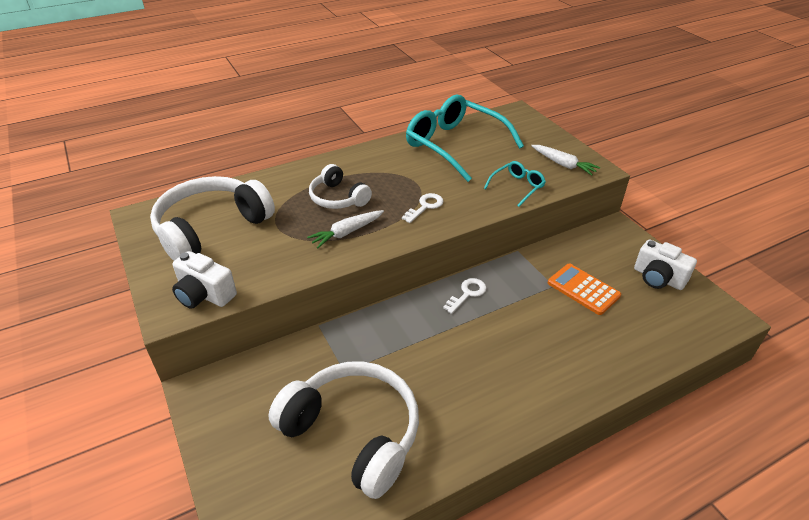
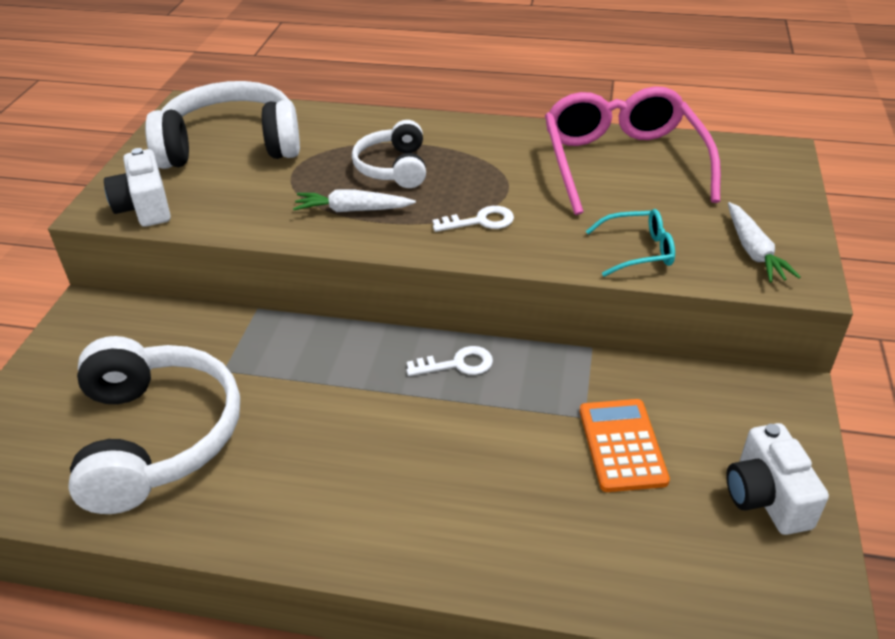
camera: 40 degrees right, 0 degrees up
turquoise glasses [406,95,524,182] -> pink glasses [545,86,721,215]

